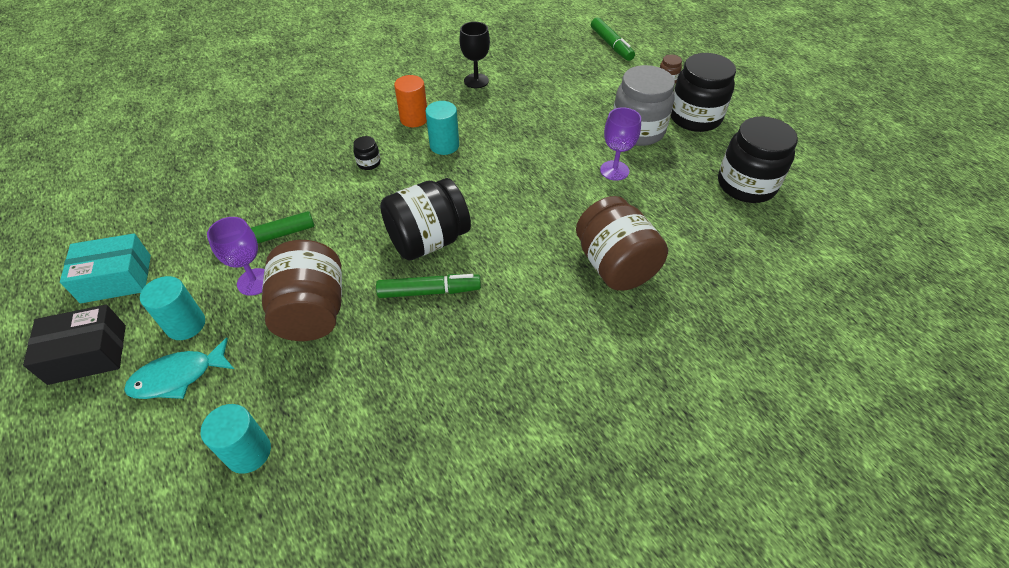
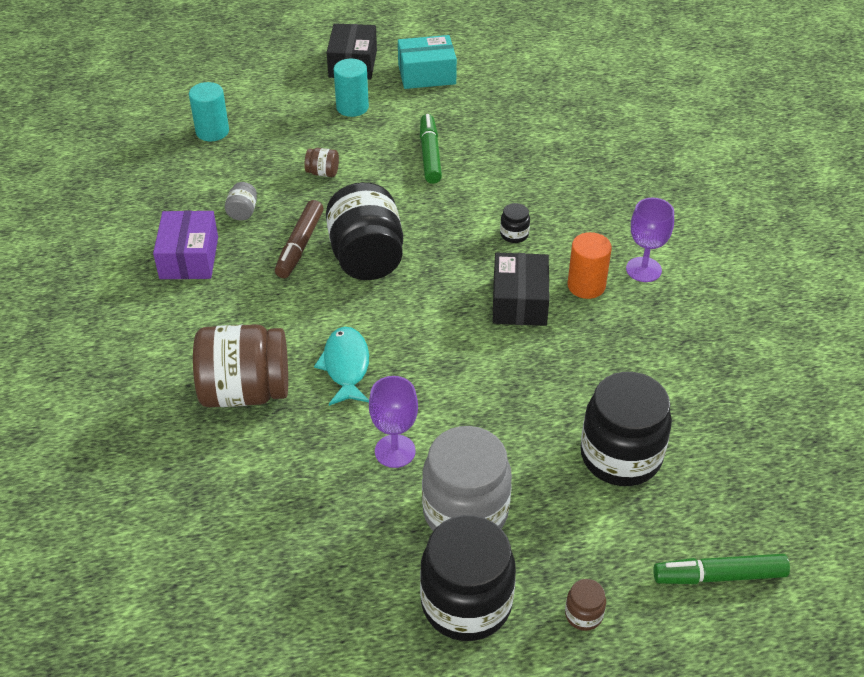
camera: 110 degrees right, 5 degrees down
turquoise box [60,233,151,303] -> turquoise box turned 75 degrees clockwise [398,35,457,89]
turquoise fish [124,338,234,399] -> turquoise fish moved to [314,327,369,406]
purple goblet [207,217,265,296] -> purple goblet moved to [626,198,674,282]
brown jar [262,240,342,341] -> brown jar [304,148,339,177], size x0.42
green marker [376,274,481,298] -> brown marker [275,200,324,278]
turquoise cylinder [425,101,459,155] -> black box [492,253,550,326]
black goblet [459,22,490,88] -> none
black jar [718,116,798,203] -> black jar moved to [580,372,672,486]
none -> purple box [153,211,218,279]
none -> grey jar [225,182,257,221]

